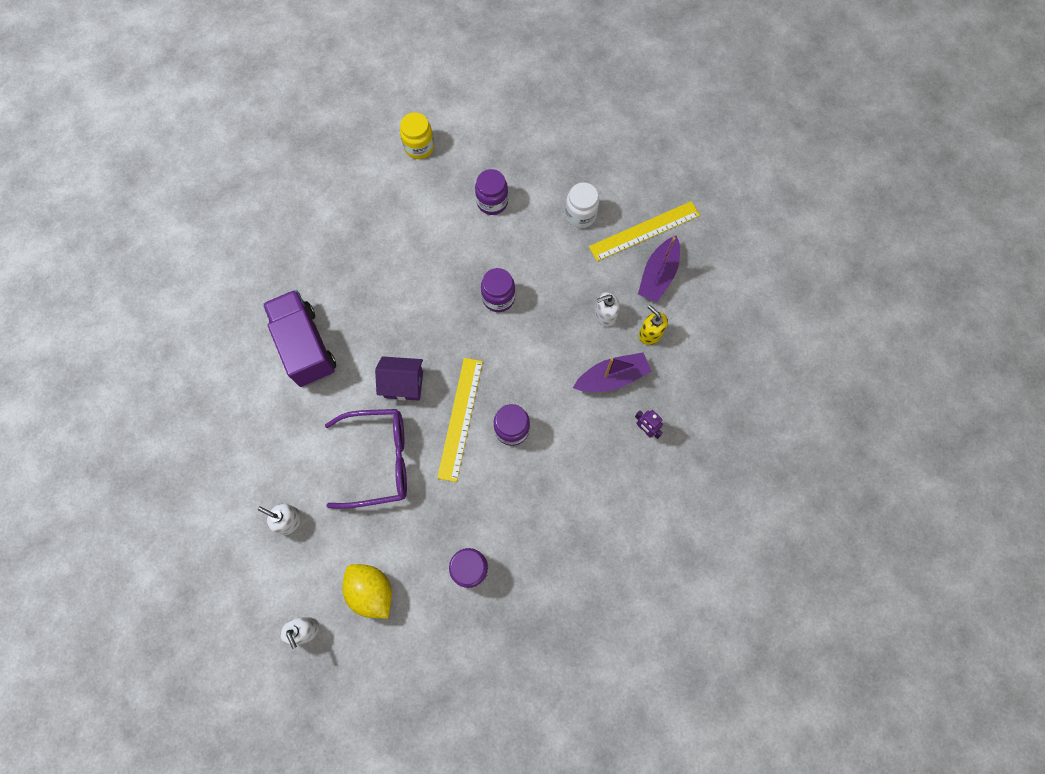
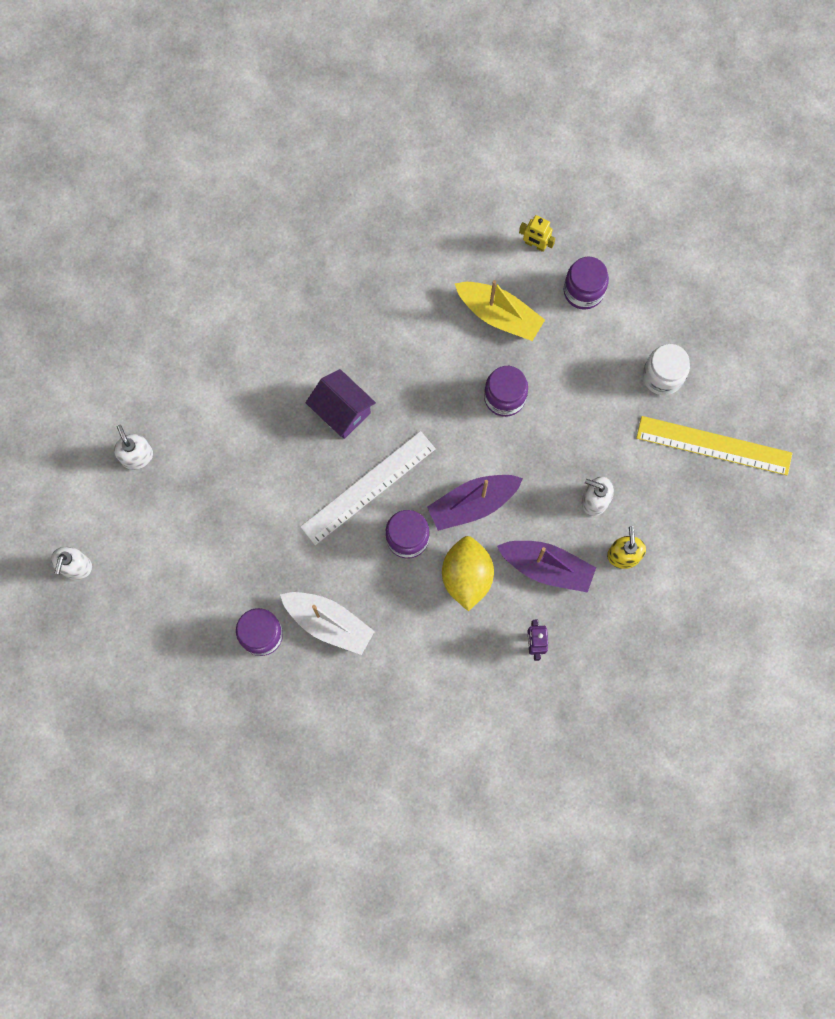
camera: 40 degrees right, 5 degrees up
purple truck [263,290,336,387] -> none
purple glasses [325,409,407,509] -> none
yellow lemon [342,564,392,619] -> yellow lemon moved to [442,536,494,611]
yellow jar [400,113,434,159] -> none
yellow ruler [437,358,483,482] -> white ruler [300,431,436,545]
purple boat [638,235,680,302] -> purple boat moved to [427,475,523,531]
none -> white boat [280,592,375,655]
none -> yellow boat [455,280,545,341]
none -> yellow robot [519,215,555,252]

